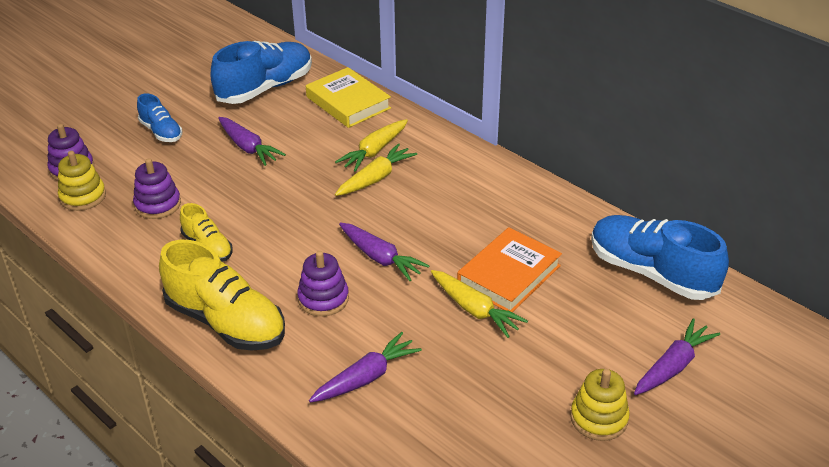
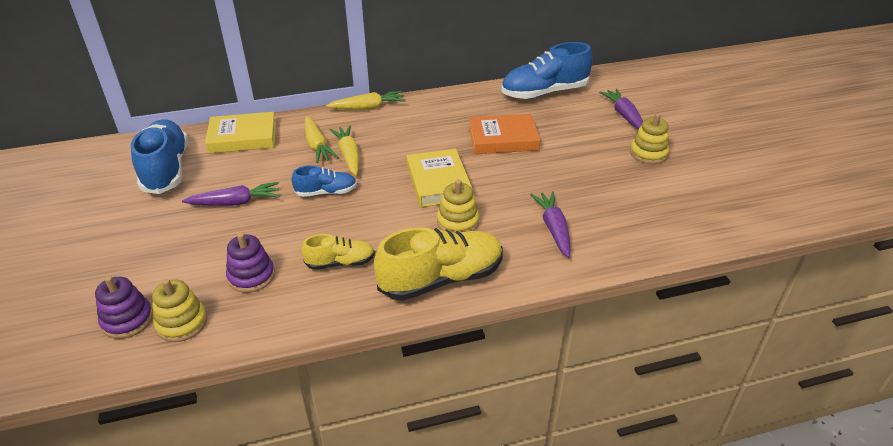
camera: 60 degrees left, 0 degrees up
blue shoe [137,93,182,142] -> blue shoe moved to [292,165,357,197]
purple stacking toy [297,251,349,316] -> yellow stacking toy [437,179,479,233]
purple carrot [339,223,430,281] -> yellow book [407,149,473,207]
yellow carrot [431,270,528,338] -> yellow carrot moved to [326,91,406,110]
orange book [457,227,562,312] -> orange book turned 75 degrees counterclockwise [469,114,541,154]

